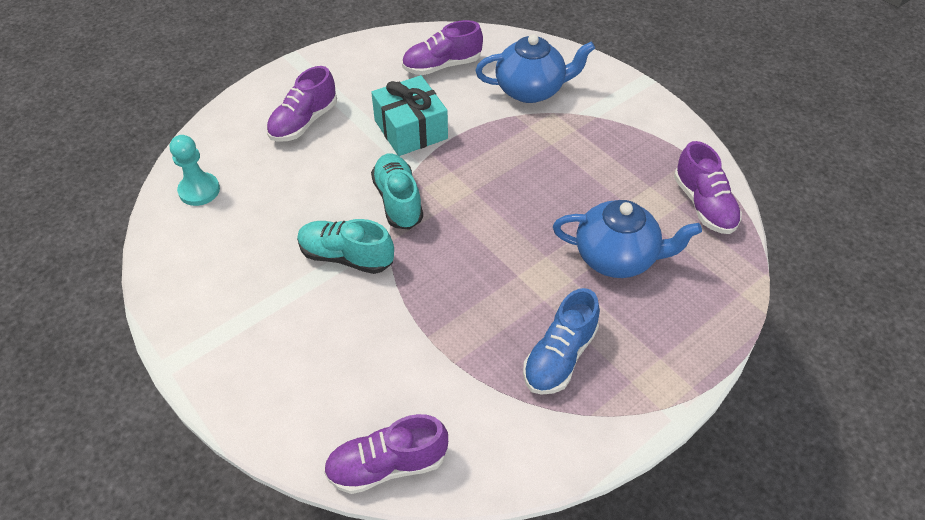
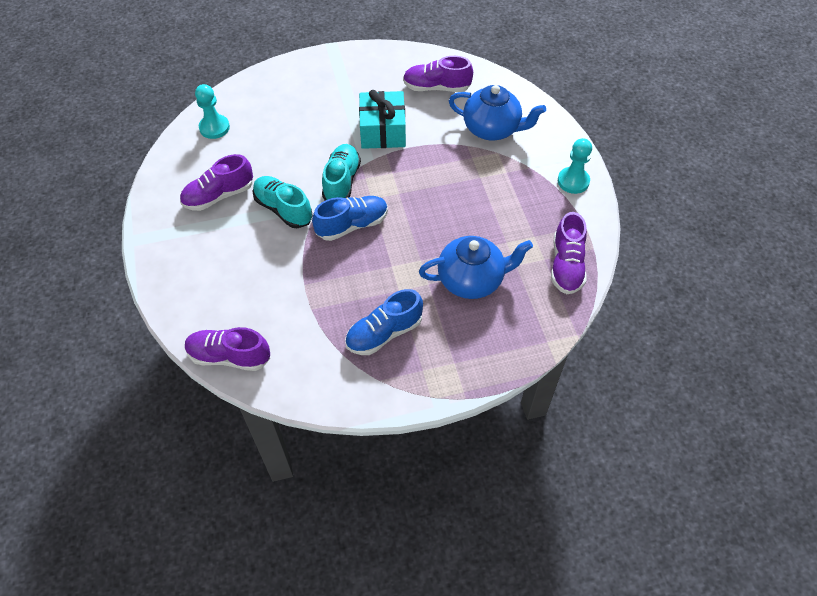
camera: 25 degrees right, 5 degrees up
purple shoe [267,66,337,142] -> purple shoe moved to [180,154,253,211]
blue teapot [553,200,702,278] -> blue teapot turned 45 degrees counterclockwise [419,236,533,299]
none -> blue shoe [312,196,388,241]
none -> turquoise pawn [558,138,592,194]

